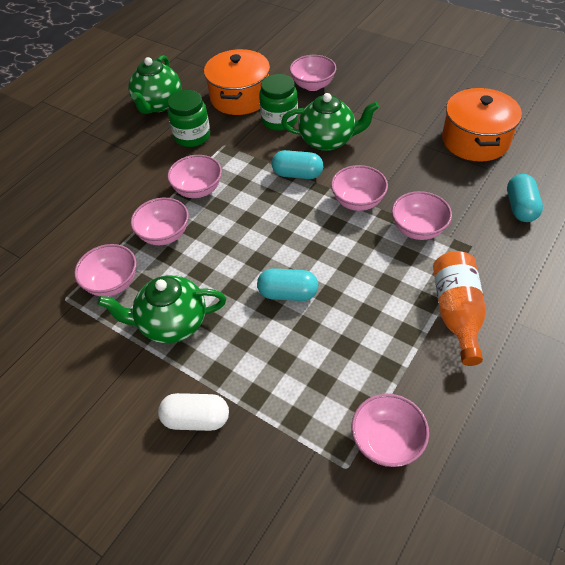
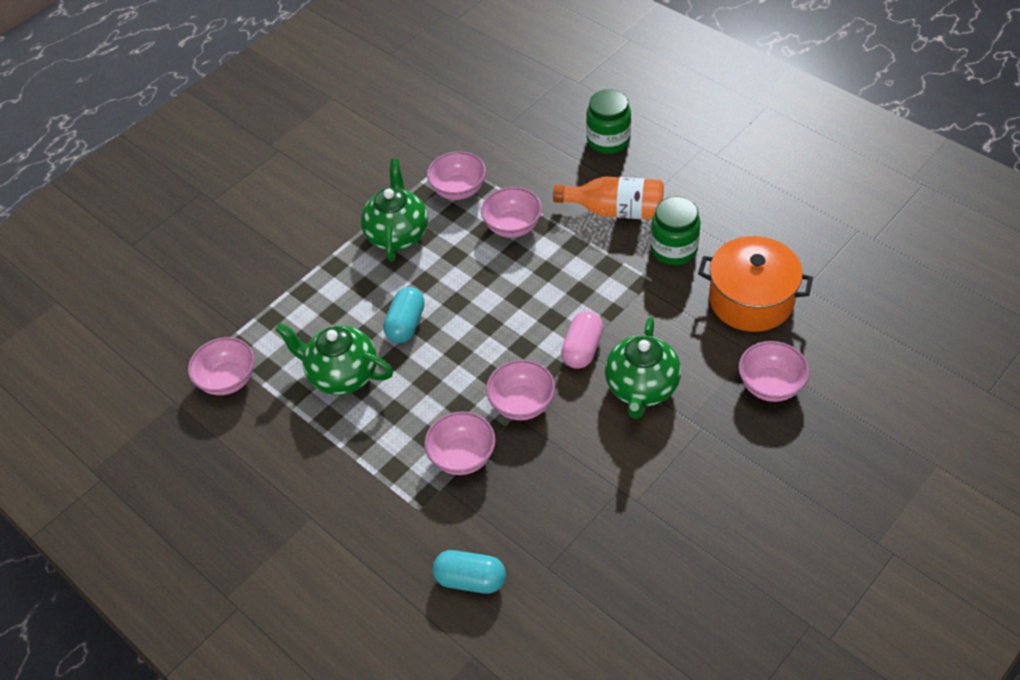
camera: 100 degrees right, 0 degrees up
green teapot [128,55,181,114] -> green teapot moved to [275,323,393,395]
white capsule [158,393,229,431] -> none
pink bowl [167,155,222,198] -> none
green jar [259,74,298,131] -> green jar moved to [586,89,631,154]
turquoise capsule [272,150,323,179] -> pink capsule [561,311,603,369]
orange bottle [433,251,486,366] -> orange bottle moved to [553,176,664,220]
orange pot [442,88,522,162] -> none

